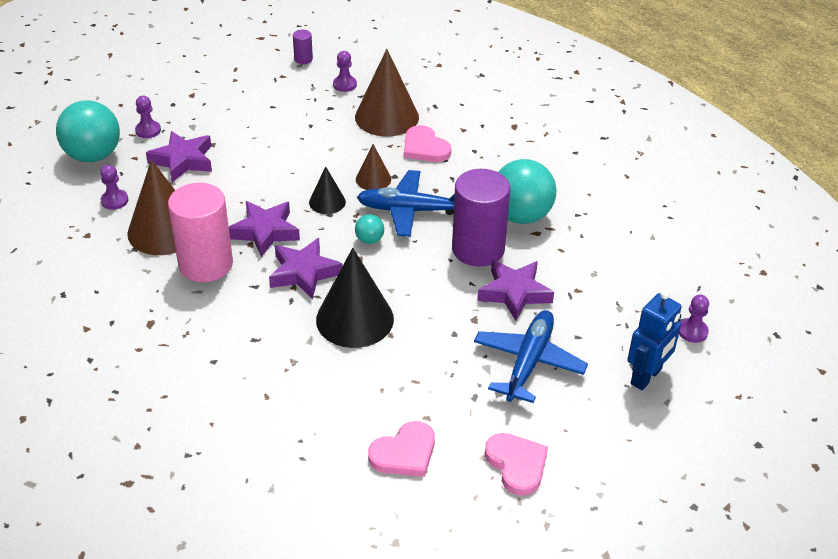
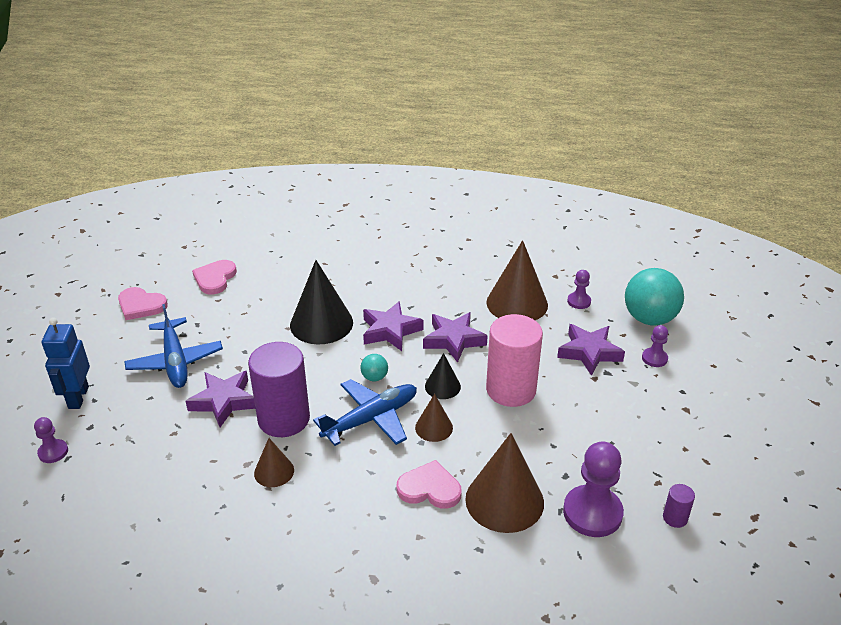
camera: 140 degrees right, 5 degrees down
pink cylinder [168,183,233,282] -> pink cylinder moved to [486,314,543,407]
purple pawn [333,51,357,92] -> purple pawn [563,442,624,537], size x1.93
turquoise ball [498,159,556,224] -> brown cone [254,438,294,487]

